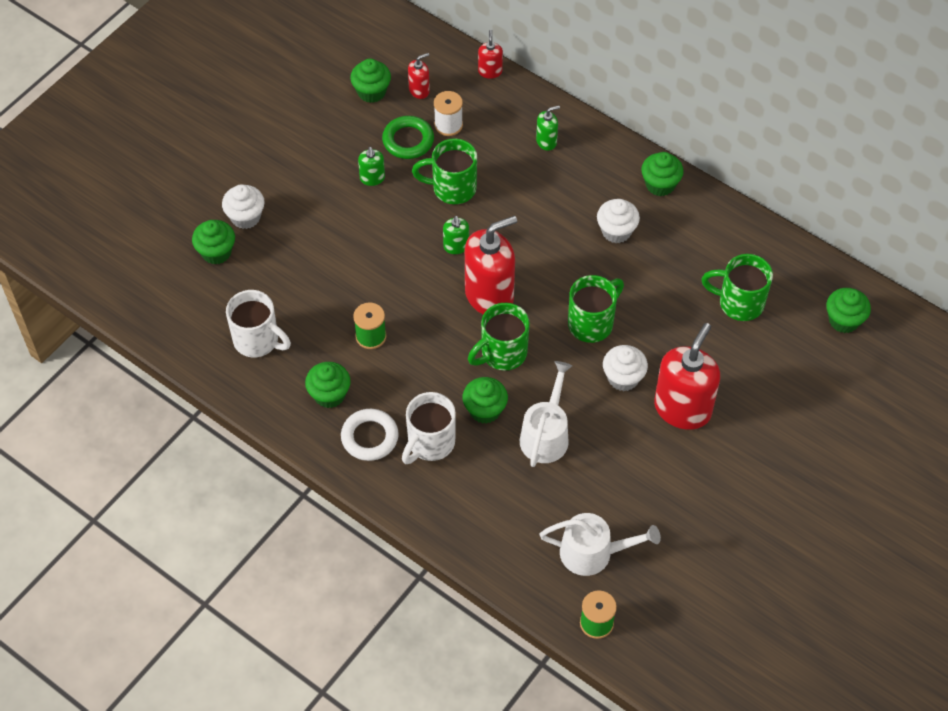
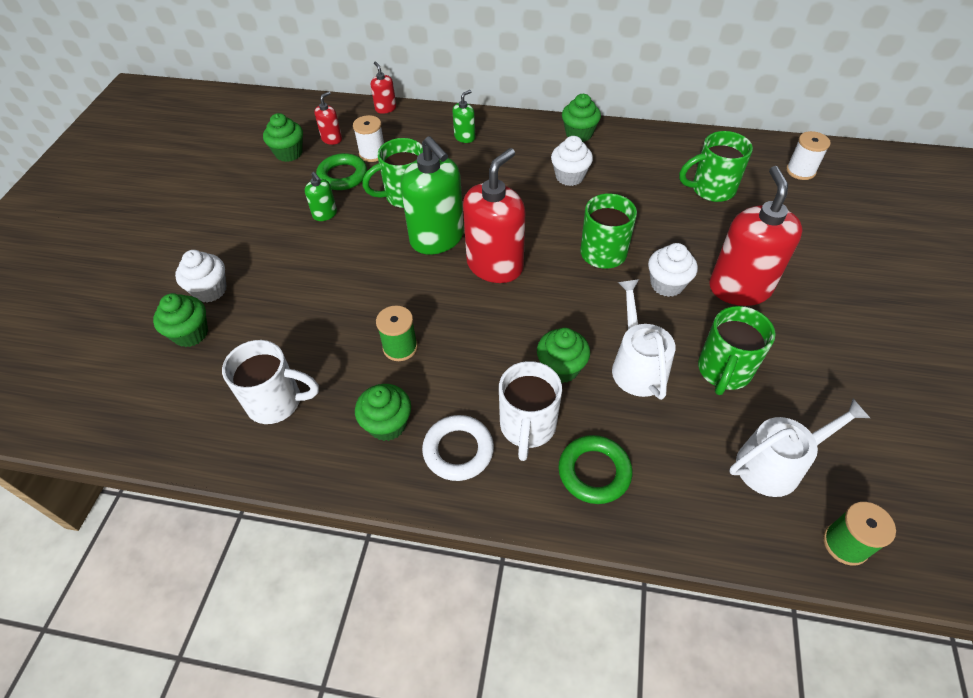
camera: 25 degrees left, 5 degrees down
green soap dispenser [443,216,469,254] -> green soap dispenser [400,136,464,254], size x2.17
green mug [468,303,530,371] -> green mug moved to [698,306,776,395]
green cupcake [826,288,871,333] -> white spool [786,131,831,180]
none -> green ring [558,435,632,504]

